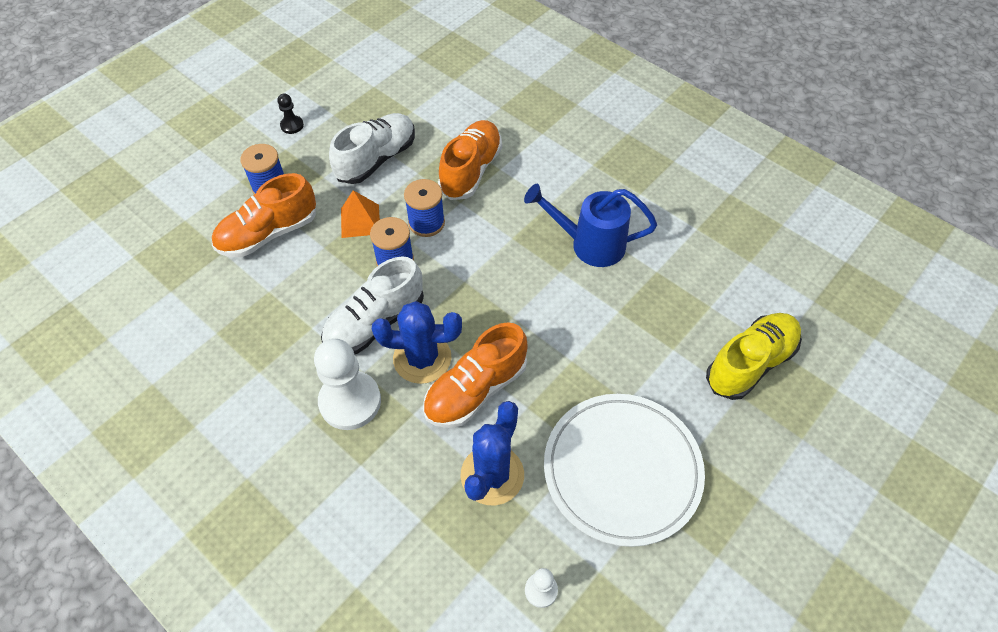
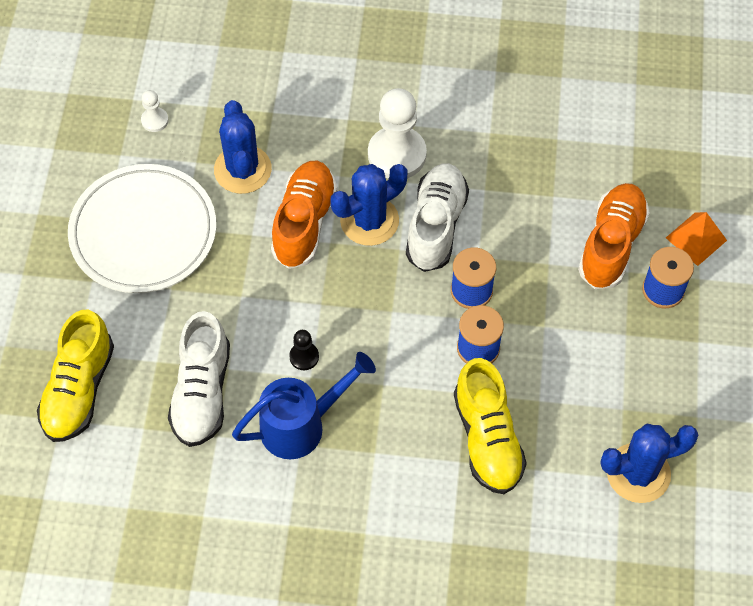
camera: 145 degrees right, 5 degrees up
black pawn [277,93,304,134] -> black pawn moved to [289,330,319,370]
white shoe [329,113,415,184] -> white shoe moved to [168,311,230,447]
orange pyramid [341,190,380,238] -> orange pyramid moved to [666,212,727,266]
orange shoe [438,120,502,200] -> yellow shoe [454,358,527,494]
none -> blue cactus [600,424,698,503]

